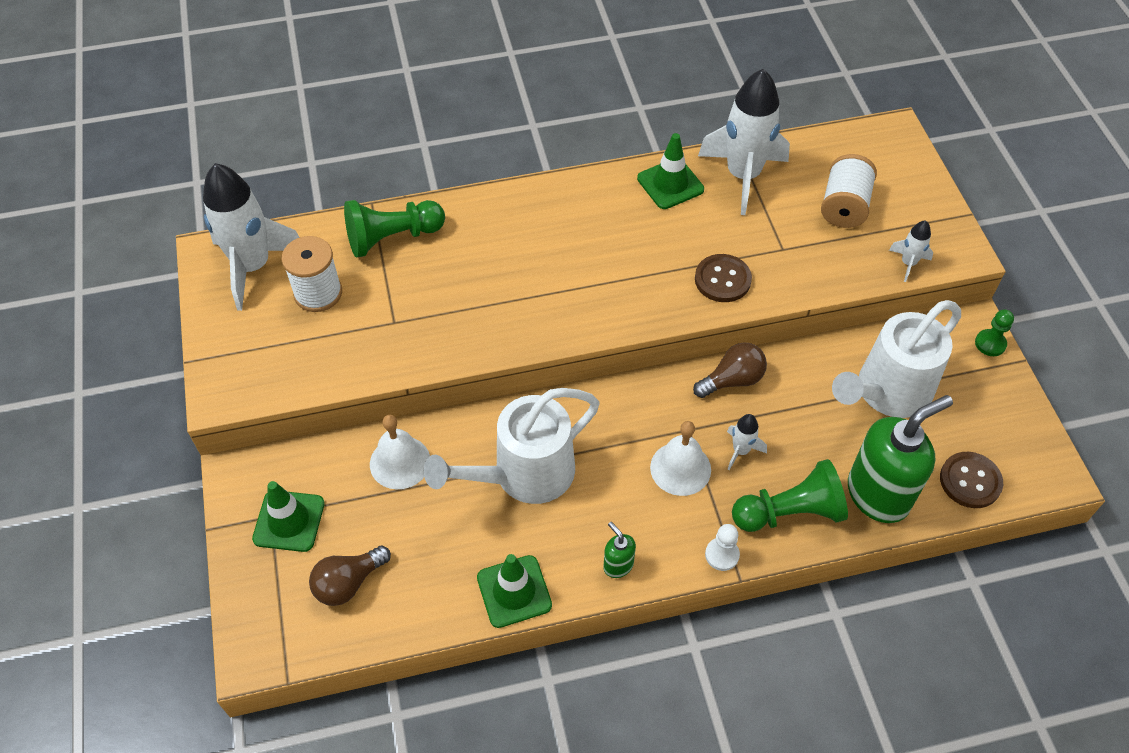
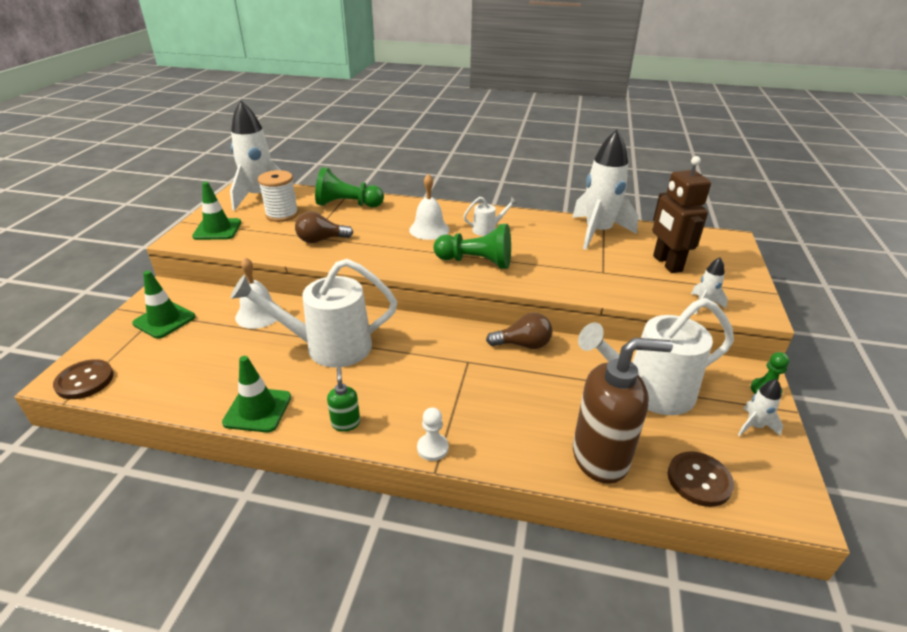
camera: 25 degrees right, 20 degrees down
brown light bulb [309,545,391,606] -> brown light bulb moved to [295,211,353,243]
green traffic cone [637,133,704,209] -> green traffic cone moved to [192,182,241,240]
white bell [650,421,711,496] -> white bell moved to [409,174,449,240]
brown button [695,254,752,302] -> brown button moved to [53,359,114,399]
white rocket [727,414,767,470] -> white rocket moved to [738,379,783,436]
green pawn [732,459,848,532] -> green pawn moved to [433,224,511,269]
white spool [821,154,877,228] -> brown robot [652,156,711,273]
green soap dispenser [848,395,953,523] -> brown soap dispenser [573,338,673,484]
none -> white watering can [464,197,518,236]

